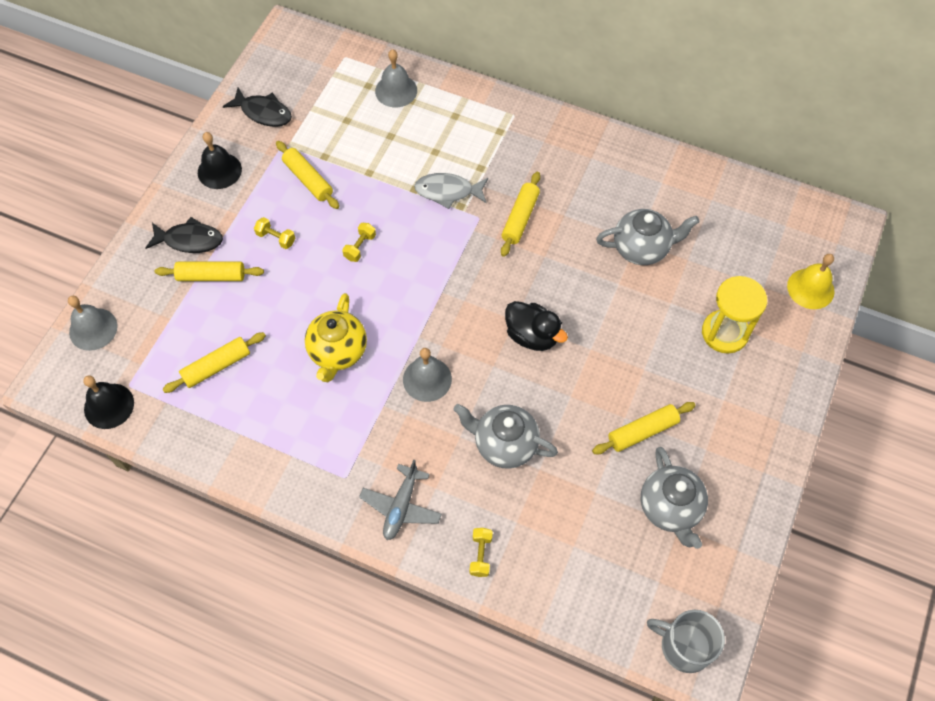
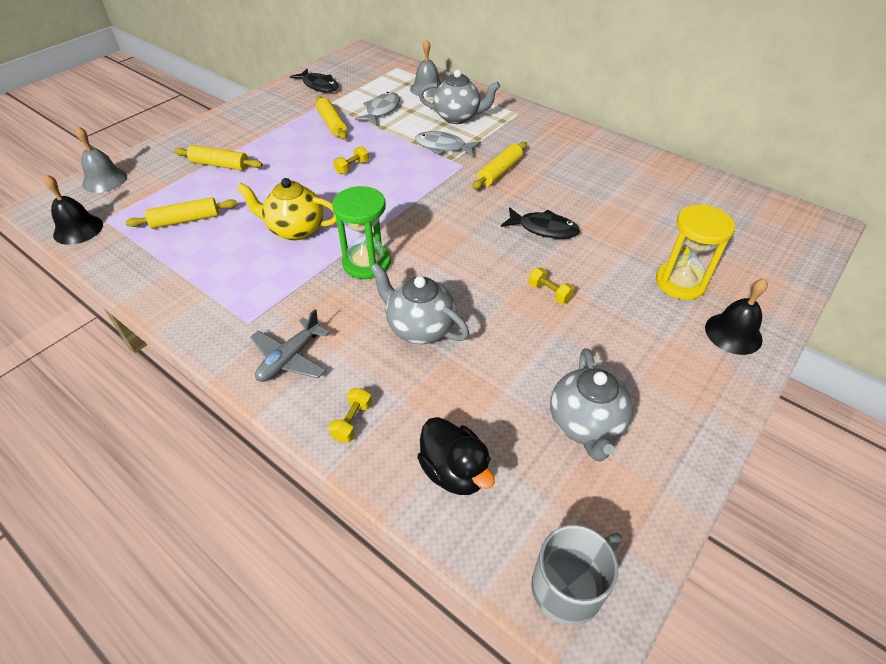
camera: 15 degrees right, 15 degrees down
black fish [145,217,223,253] -> black fish moved to [501,207,580,239]
black bell [198,132,242,189] -> black bell moved to [705,278,768,355]
yellow dumbbell [254,217,295,249] -> yellow dumbbell moved to [528,267,575,304]
yellow teapot [305,293,367,382] -> yellow teapot turned 75 degrees clockwise [237,178,337,240]
grey bell [403,348,452,402] -> green hourglass [332,186,391,279]
black duck [505,301,568,351] -> black duck moved to [417,417,495,495]
yellow rolling pin [592,402,696,454] -> none
grey teapot [596,209,700,265] -> grey teapot moved to [419,69,500,124]
grey mug [647,610,725,673] -> grey mug turned 105 degrees clockwise [531,525,622,626]
yellow bell [787,254,835,309] -> none
none -> grey fish [355,92,400,125]

